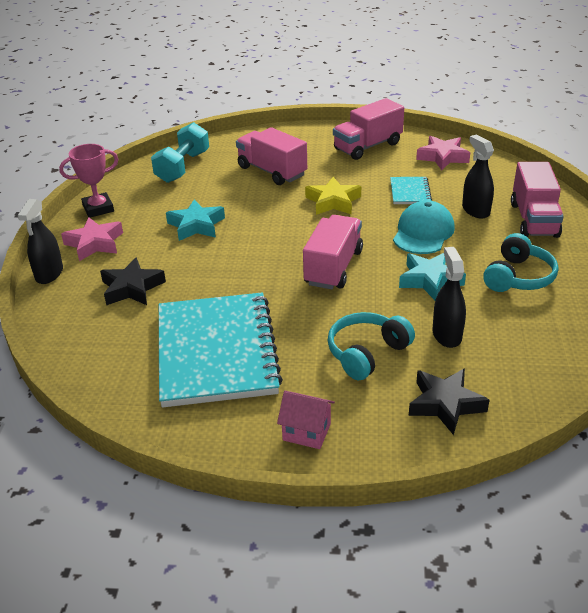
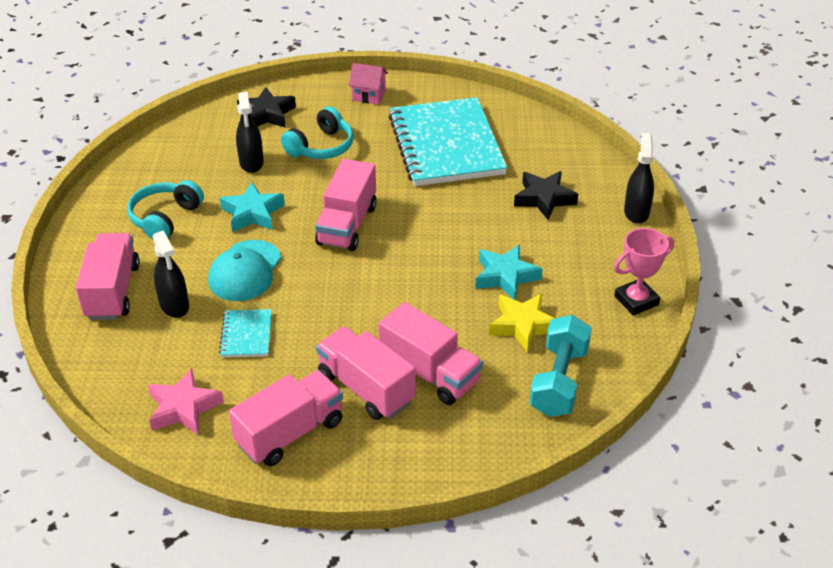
camera: 175 degrees right, 5 degrees up
pink star [61,217,123,261] -> none
yellow star [305,177,361,215] -> yellow star moved to [489,293,555,353]
none -> pink truck [316,327,416,420]

